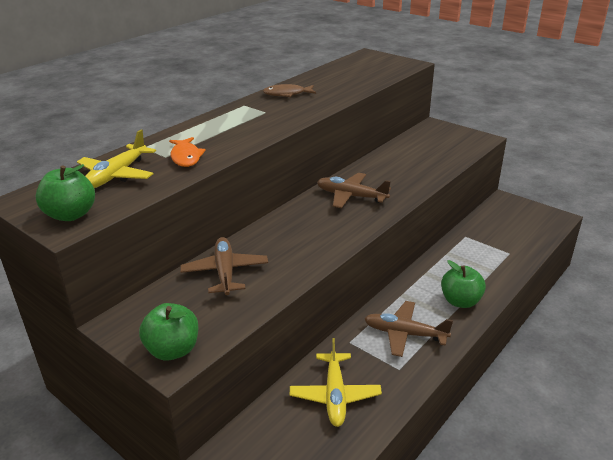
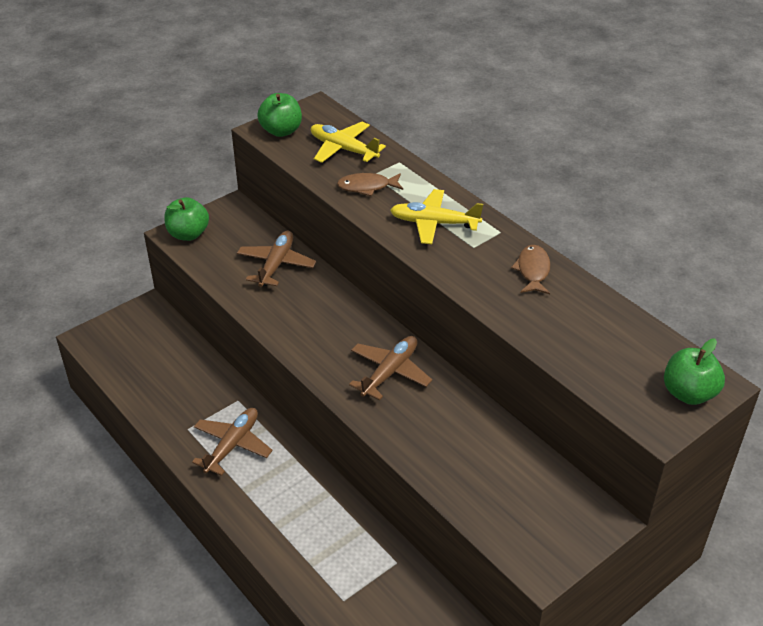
camera: 100 degrees right, 10 degrees up
orange fish [169,137,206,167] -> brown fish [337,173,403,196]
brown plane [180,237,268,295] -> brown plane turned 75 degrees counterclockwise [237,230,316,287]
yellow plane [290,338,382,427] -> yellow plane moved to [390,189,483,244]
green apple [441,260,486,308] -> green apple moved to [664,339,725,405]

